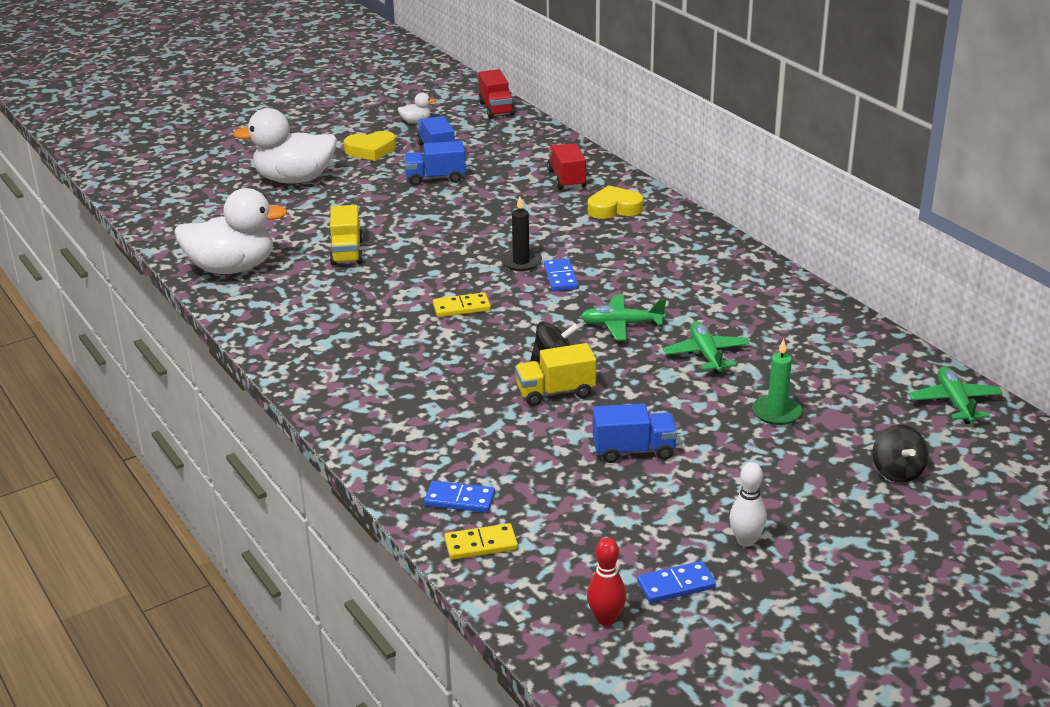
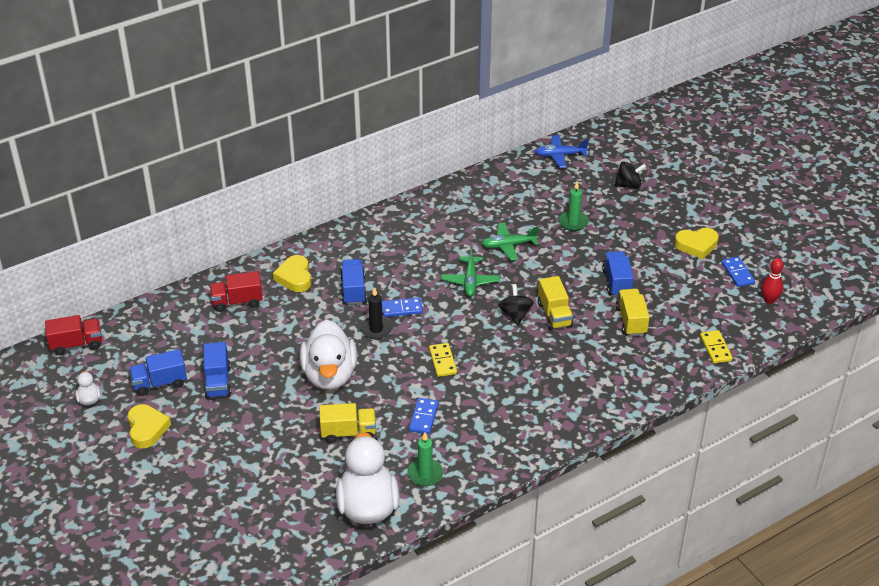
camera: 90 degrees left, 10 degrees up
white duck [233,108,337,183] -> white duck moved to [300,319,357,390]
blue domino [424,481,495,513] -> blue domino moved to [409,398,438,434]
white bowling pin [729,462,767,547] -> yellow heart [674,228,719,259]
green plane [909,366,1003,424] -> blue plane [535,135,589,168]
none -> blue truck [340,259,367,305]
none -> green candle [408,433,443,486]
none -> yellow truck [616,289,649,336]

